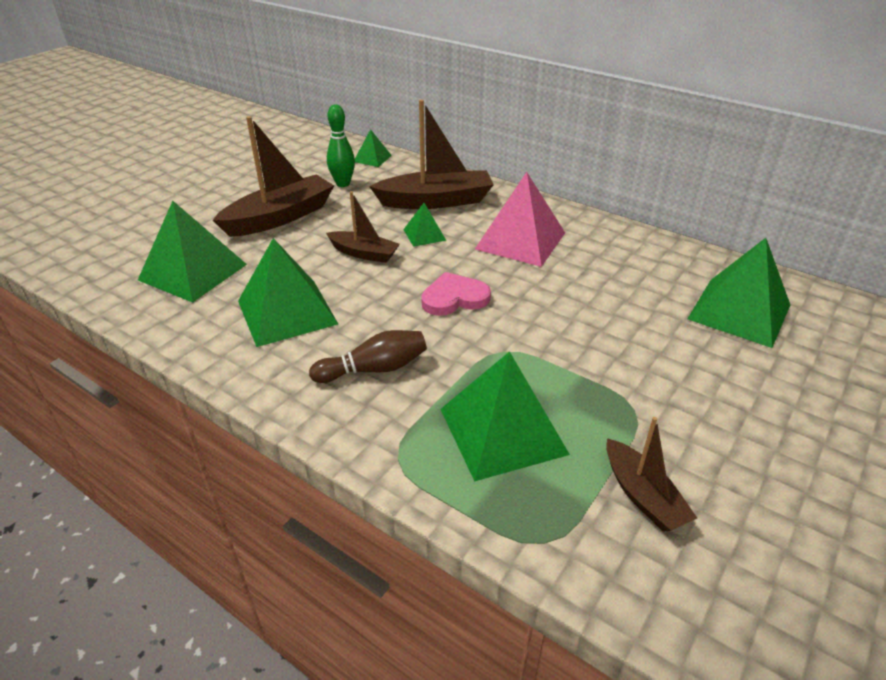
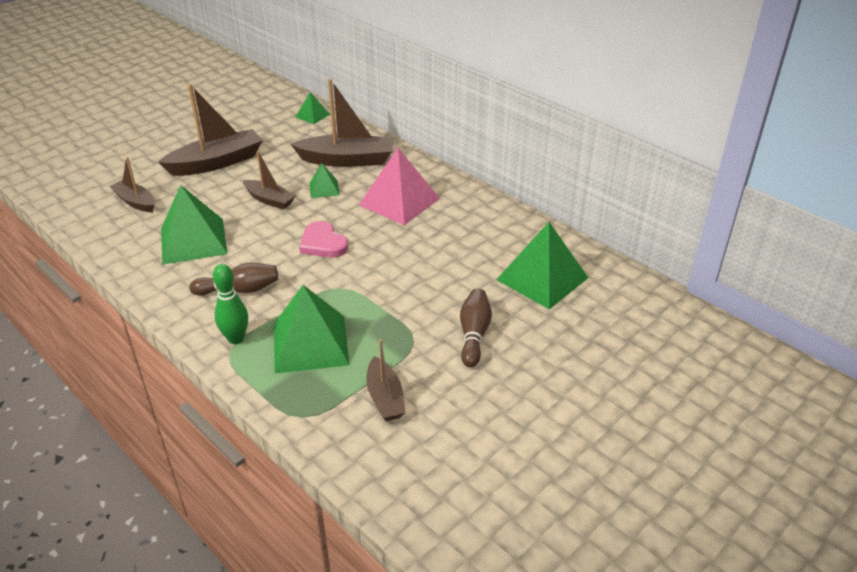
camera: 10 degrees right, 0 degrees up
green pyramid [138,201,247,302] -> brown boat [109,157,155,212]
green bowling pin [327,104,355,187] -> green bowling pin moved to [213,264,248,344]
pink heart [421,272,491,316] -> pink heart turned 120 degrees counterclockwise [299,221,348,257]
none -> brown bowling pin [460,288,492,367]

